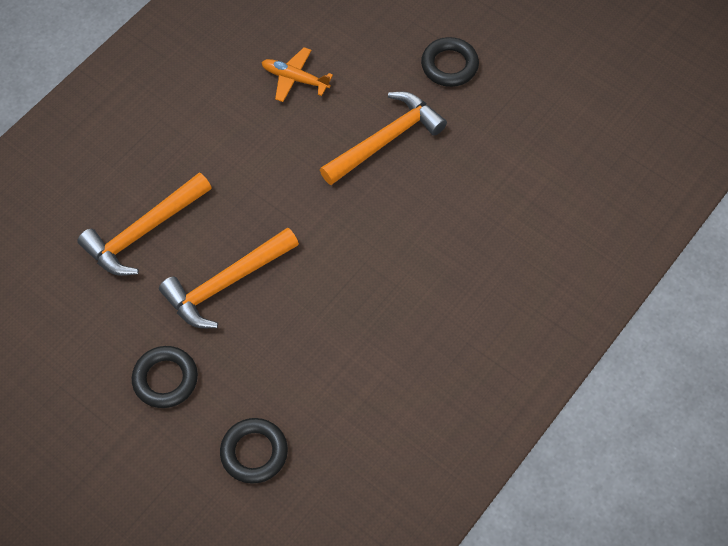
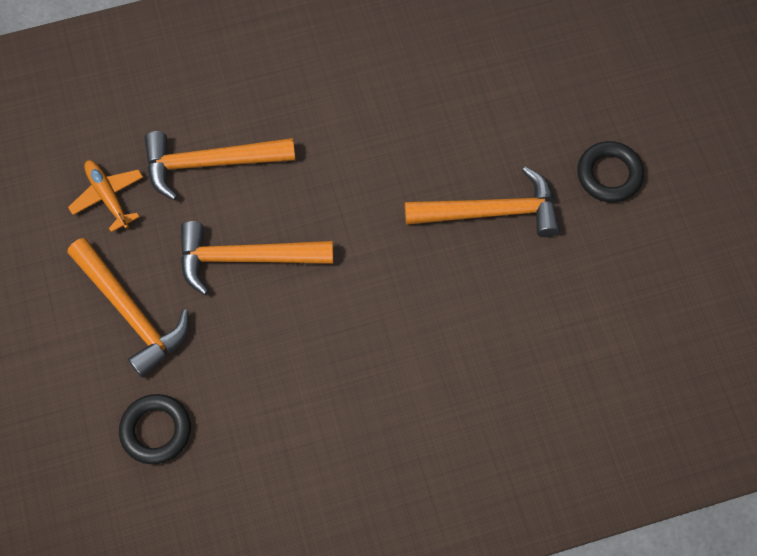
camera: 35 degrees right, 5 degrees up
black ring [132,346,198,408] -> orange hammer [67,238,189,377]
orange plane [261,47,333,102] -> orange plane moved to [68,160,143,232]

